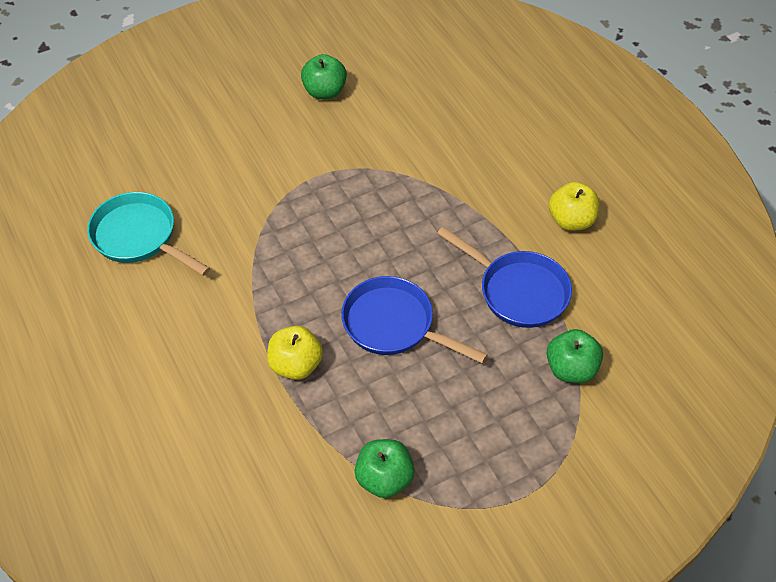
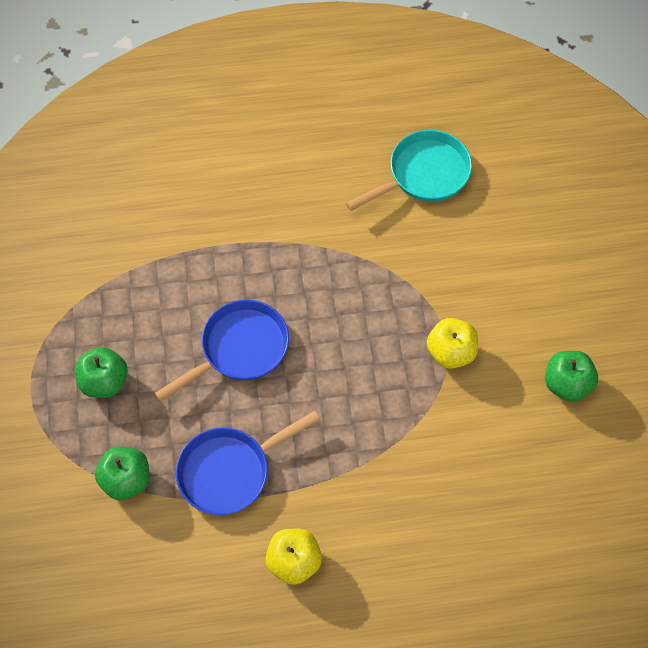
camera: 110 degrees right, 10 degrees up
yellow apple [267,326,323,380] -> yellow apple moved to [427,318,478,369]
green apple [354,439,415,498] -> green apple moved to [75,347,128,398]

